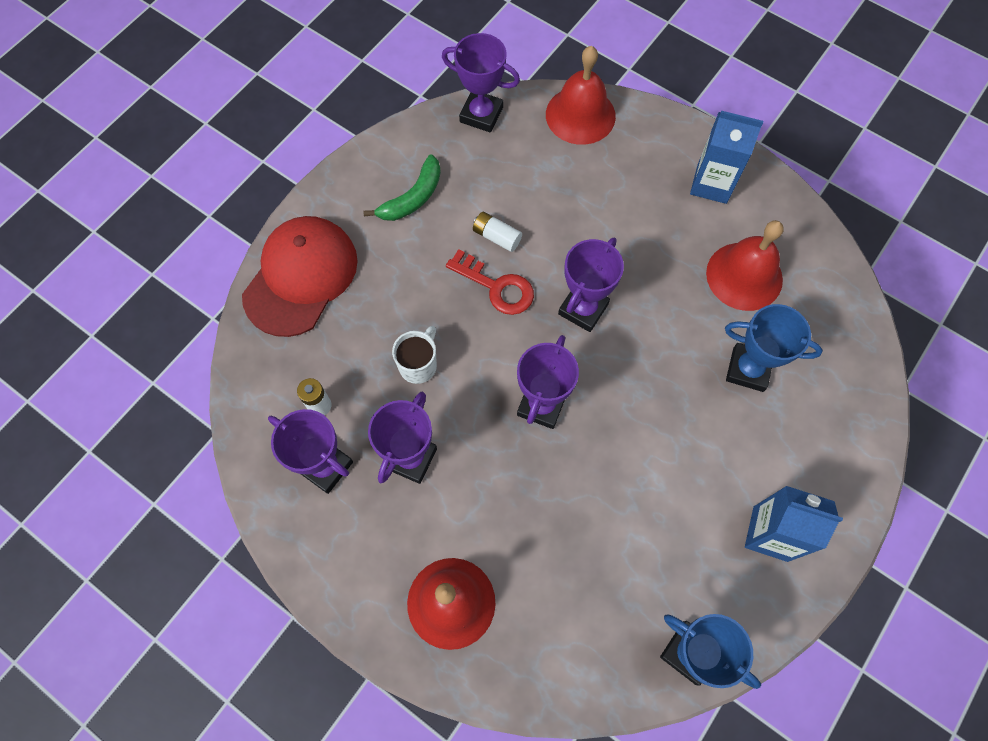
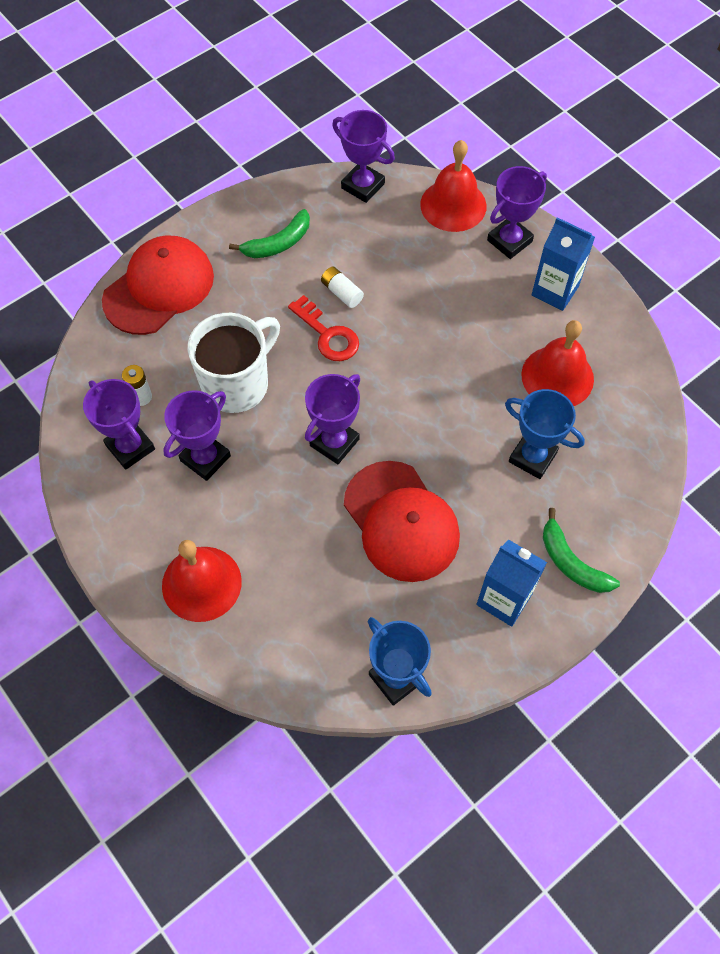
camera: 15 degrees right, 5 degrees down
white mug [392,326,437,384] -> white mug [188,313,280,413], size x1.91
purple trophy [558,238,624,332] -> purple trophy moved to [487,166,547,259]
none -> red cap [344,461,460,582]
none -> green banana [543,508,620,593]

